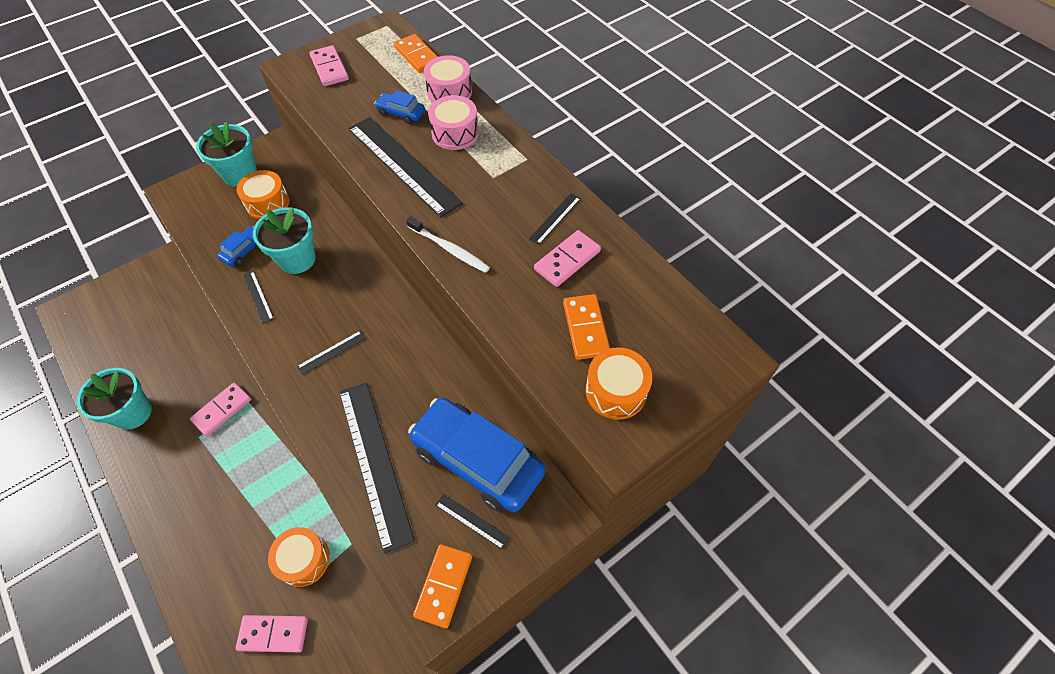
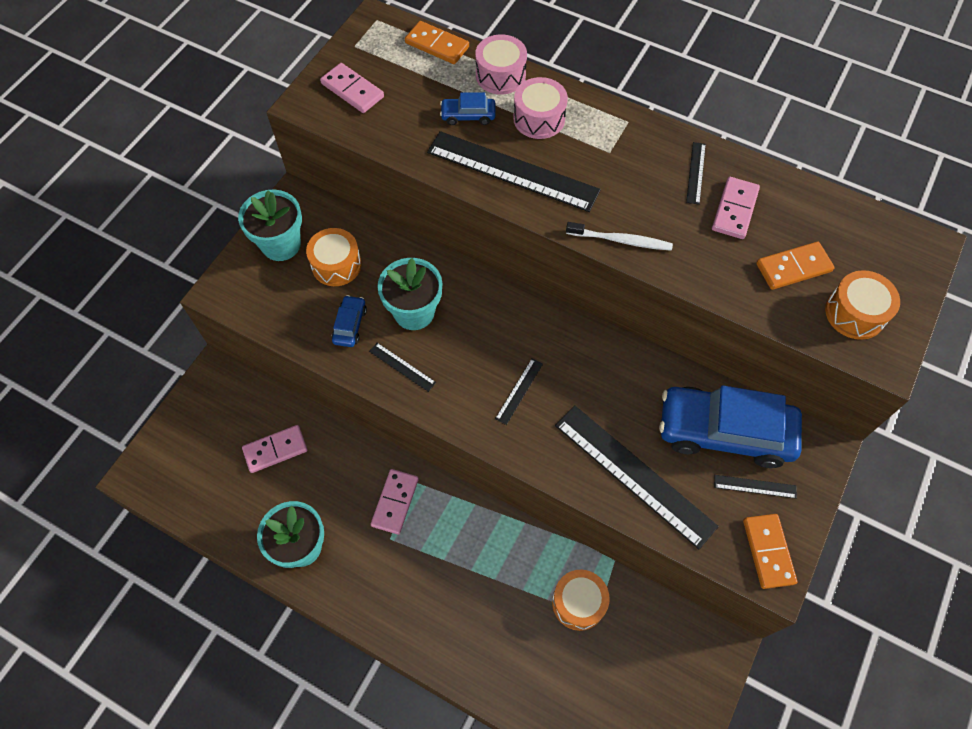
camera: 25 degrees left, 5 degrees up
pink domino [235,615,308,652] -> pink domino moved to [242,425,307,473]
orange domino [563,294,610,360] -> orange domino turned 75 degrees counterclockwise [756,242,835,290]

